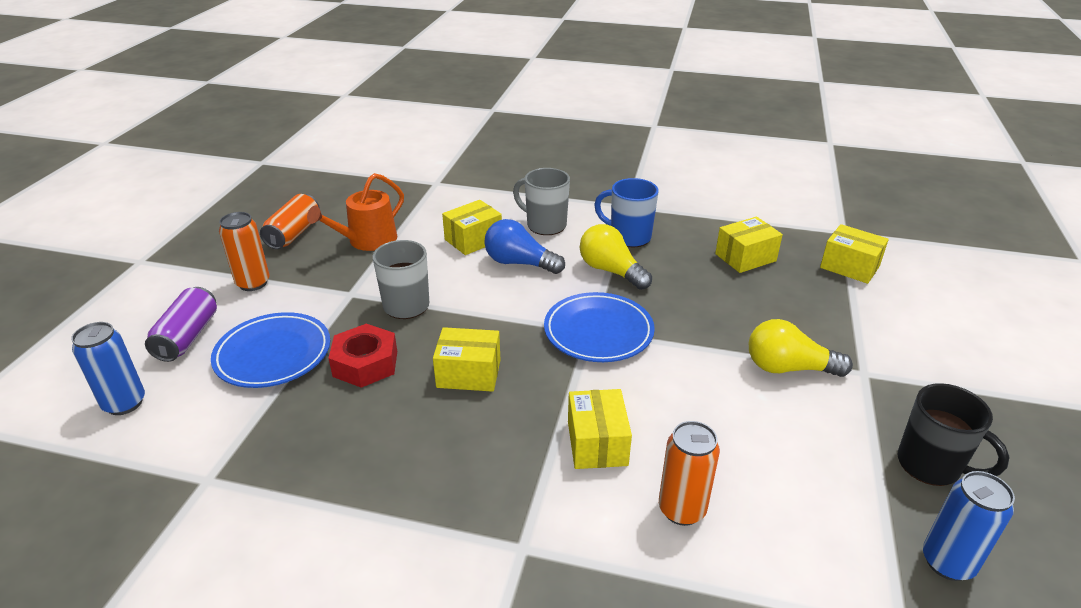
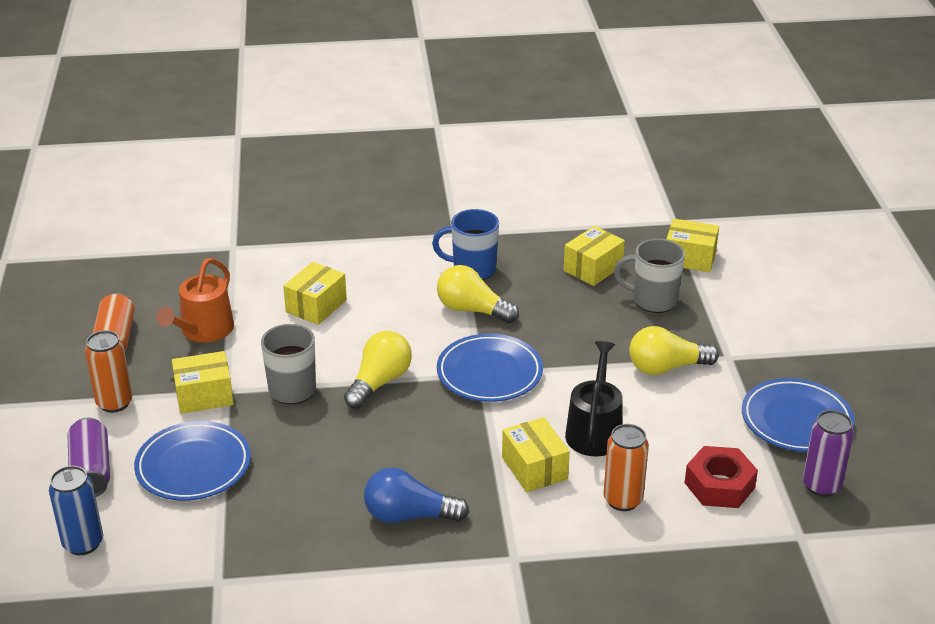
camera: 20 degrees left, 0 degrees up
red nut [328,323,397,388] -> red nut moved to [685,446,758,508]
yellow box [433,327,500,392] -> yellow box moved to [172,351,234,414]
blue light bulb [484,219,565,274] -> blue light bulb moved to [364,467,469,523]
grey mug [513,168,570,235] -> grey mug moved to [614,239,685,313]
black mug [898,383,1010,486] -> blue plate [742,378,855,452]
blue can [923,471,1015,581] -> purple can [803,410,854,497]
none -> yellow light bulb [344,331,412,409]
none -> black watering can [565,341,623,456]

